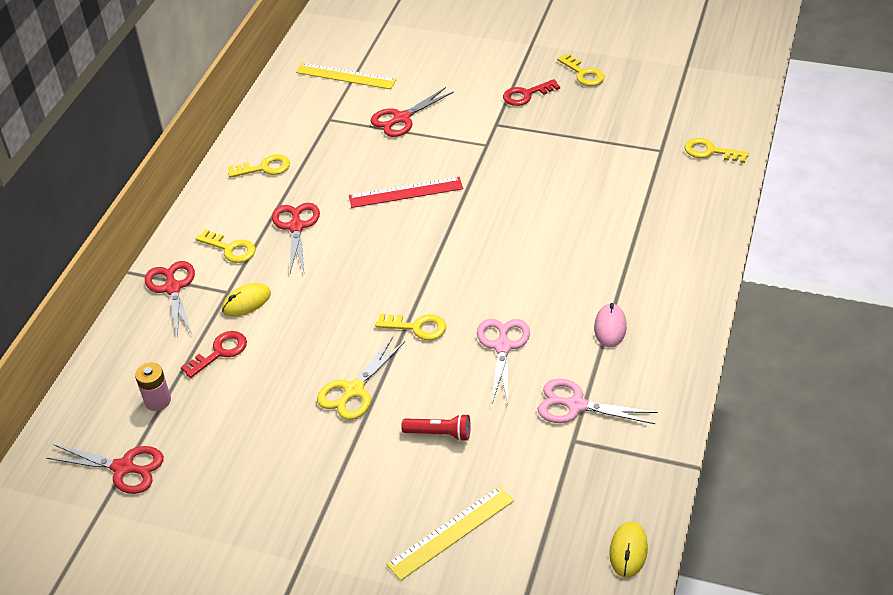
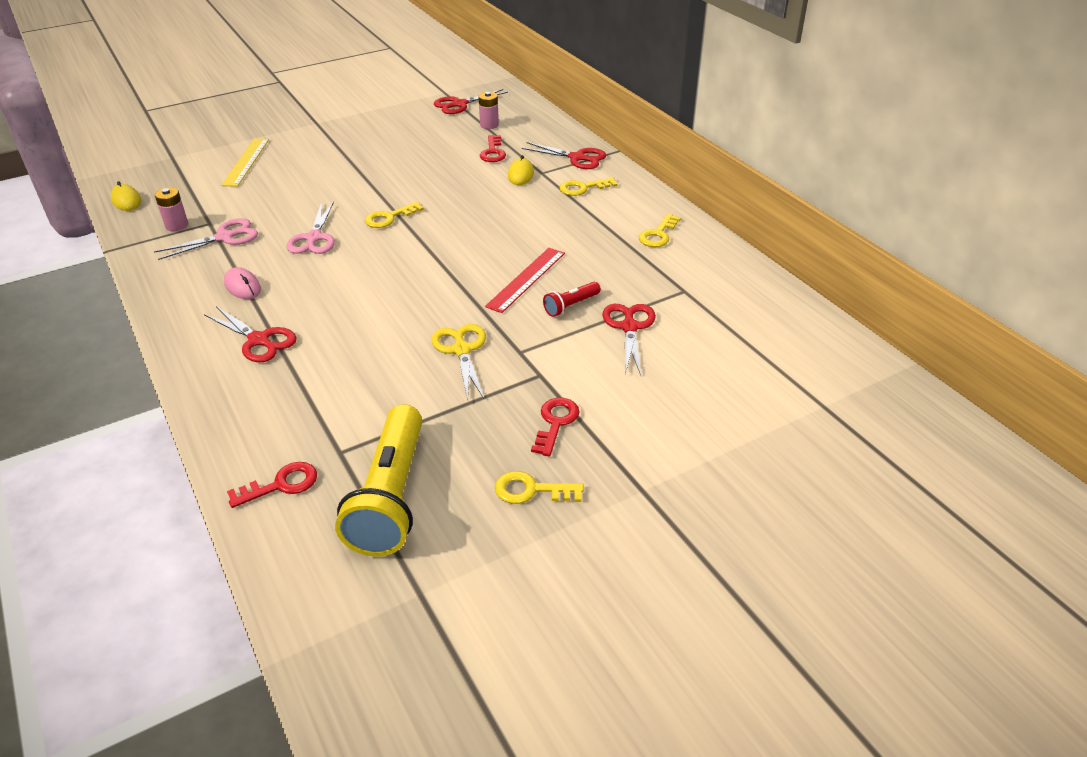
camera: 130 degrees right, 5 degrees down
red scissors [272,203,320,273] -> red scissors moved to [204,306,296,362]
yellow ruler [296,63,397,89] -> none
yellow scissors [317,337,405,420] -> yellow scissors moved to [432,324,486,400]
red flashlight [401,413,471,441] -> red flashlight moved to [543,282,601,317]
pink scissors [477,319,530,404] -> pink scissors turned 45 degrees clockwise [286,201,335,254]
yellow key [685,138,749,163] -> red key [227,462,317,508]
none -> pink battery [155,187,188,231]
none -> yellow flashlight [335,404,422,557]

